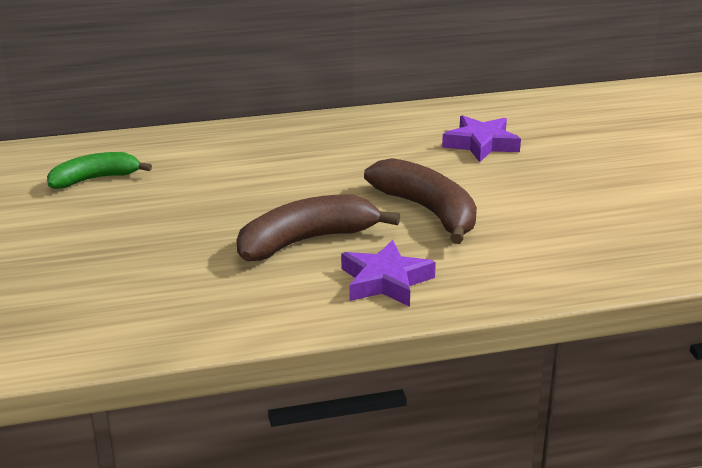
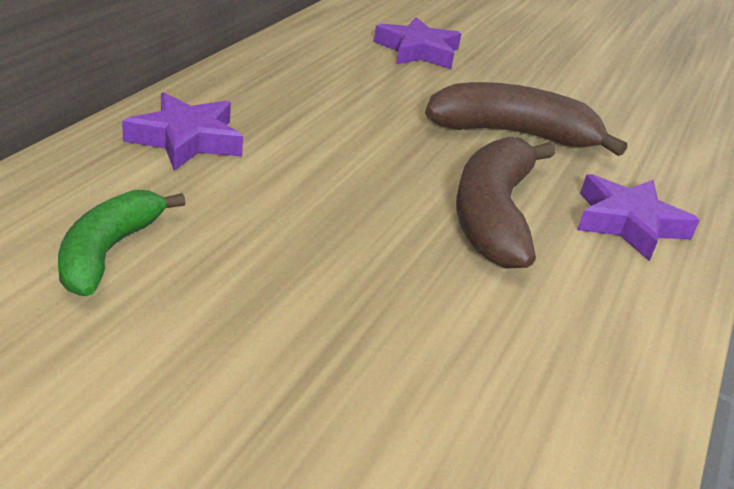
camera: 55 degrees left, 5 degrees up
none -> purple star [122,92,243,171]

